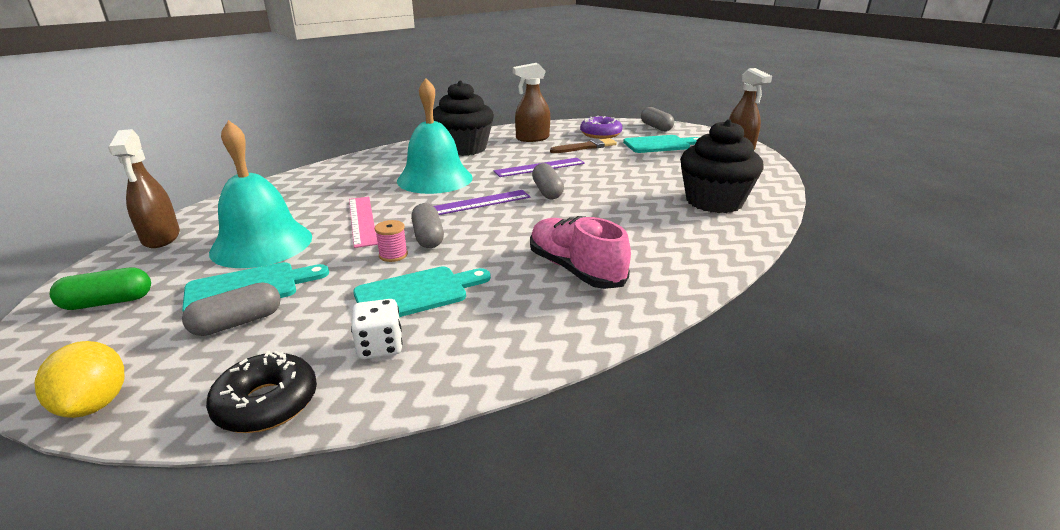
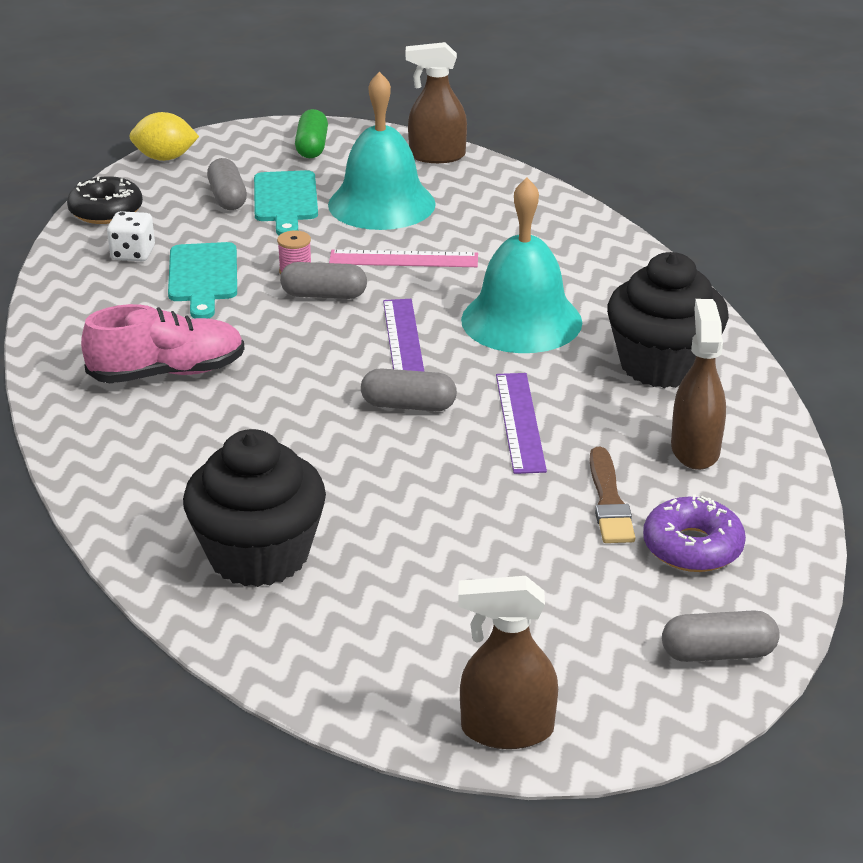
camera: 110 degrees right, 5 degrees up
turquoise cutting board [623,135,699,153] -> none

